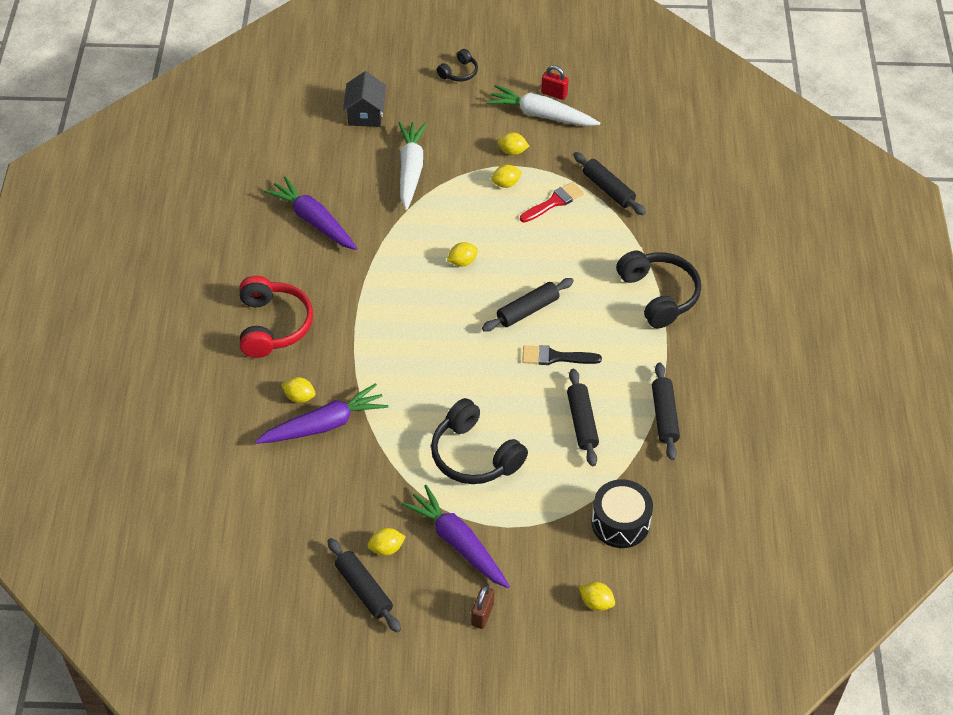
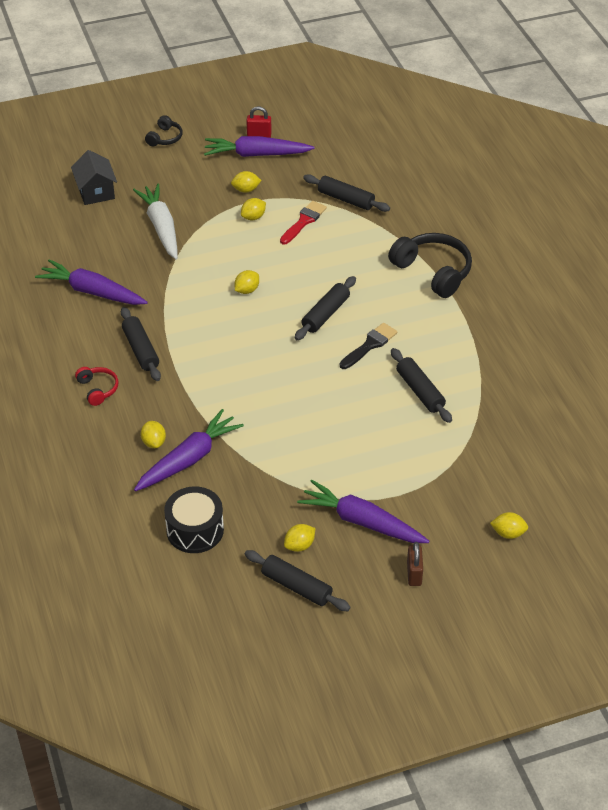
camera: 20 degrees left, 5 degrees down
red headphones [239,276,313,358] -> red headphones [75,367,118,406], size x0.52
yellow lemon [281,377,316,403] -> yellow lemon turned 75 degrees clockwise [141,421,166,448]
black headphones [431,398,528,484] -> none
white carrot [486,85,600,126] -> purple carrot [204,136,314,157]
black brush [522,345,602,365] -> black brush turned 150 degrees clockwise [340,323,397,369]
black drum [591,479,653,548] -> black drum moved to [164,486,224,553]
black rolling pin [652,362,680,460] -> black rolling pin moved to [121,307,161,381]

